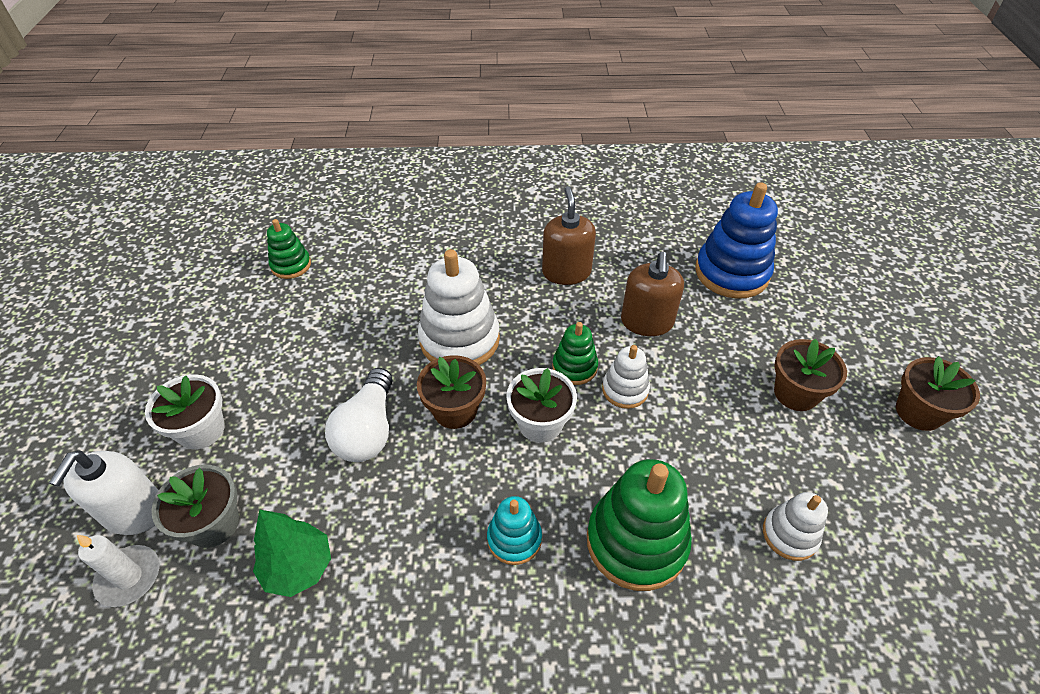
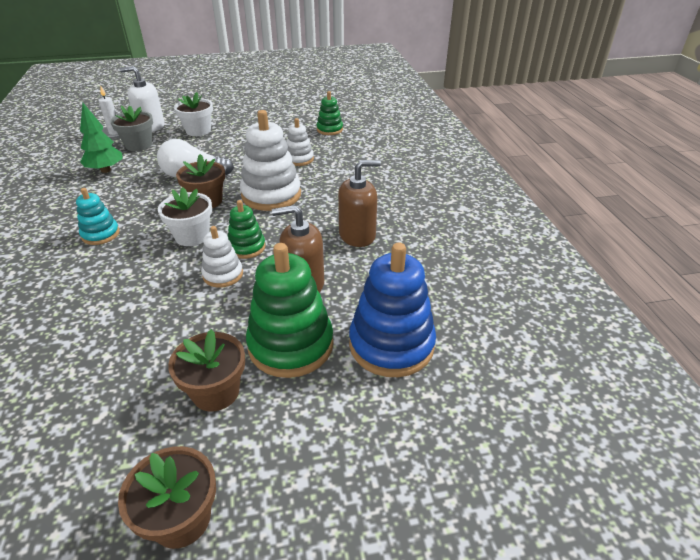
camera: 80 degrees right, 10 degrees down
green stacking toy [587,459,692,591] -> green stacking toy moved to [246,243,334,378]
white stacking toy [763,492,828,561] -> white stacking toy moved to [286,118,314,166]

